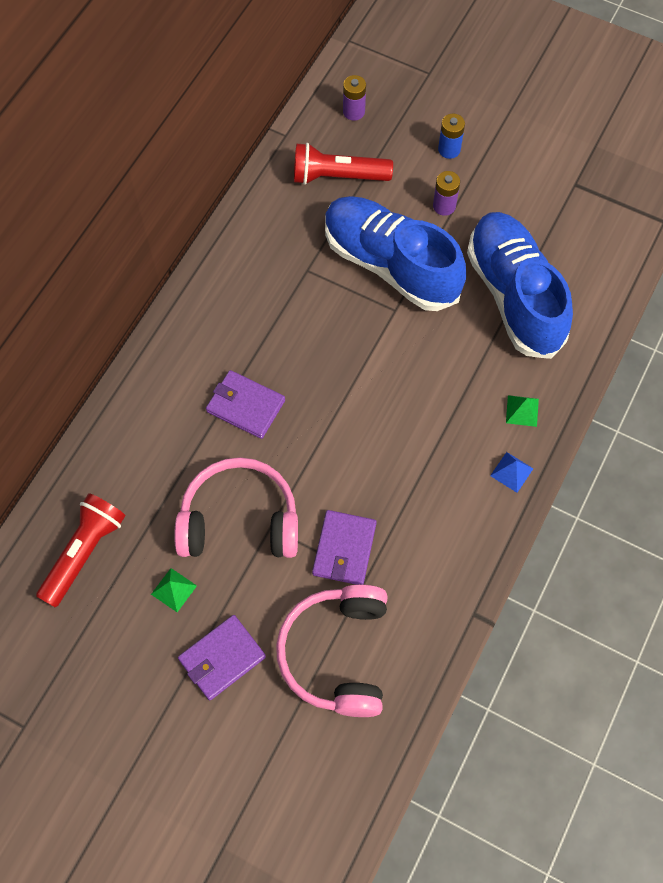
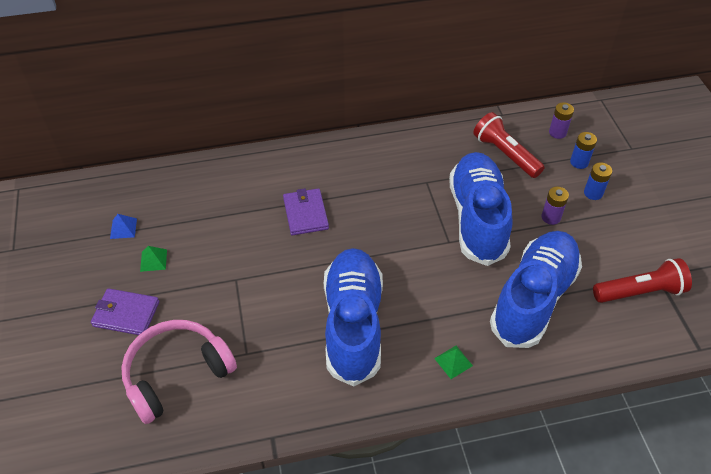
camera: 50 degrees right, 15 degrees down
red flashlight [36,493,126,607] -> red flashlight moved to [593,258,692,303]
pink headphones [174,457,298,558] -> none
purple wallet [312,510,377,585] -> none
blue pyramid [490,452,533,493] -> blue pyramid moved to [110,214,137,239]
none -> blue shoe [324,248,383,386]
none -> blue battery [570,132,597,169]

